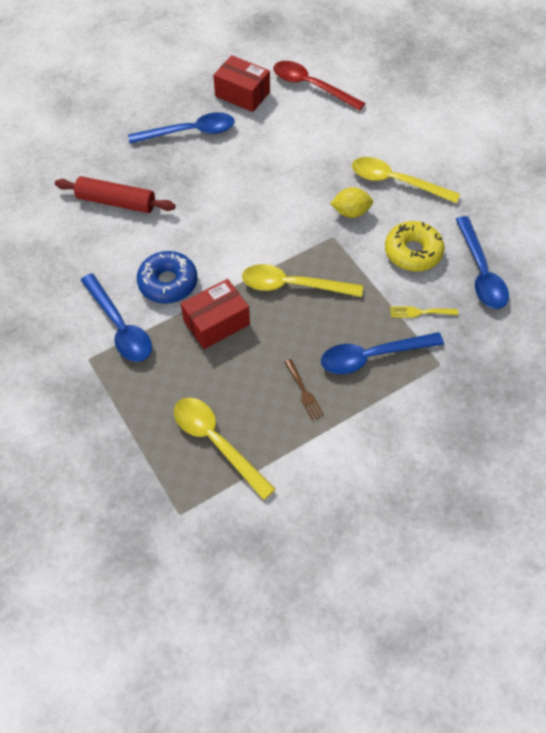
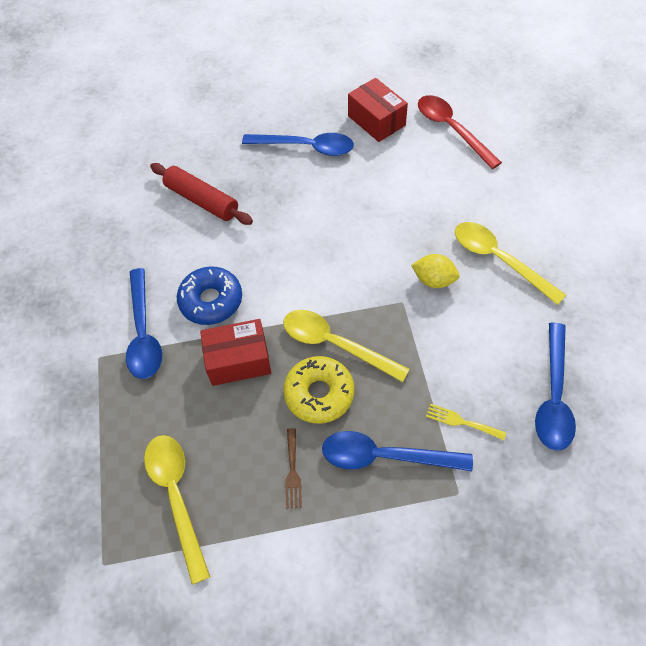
camera: 25 degrees right, 0 degrees up
yellow donut [385,221,445,272] -> yellow donut moved to [283,356,354,424]

